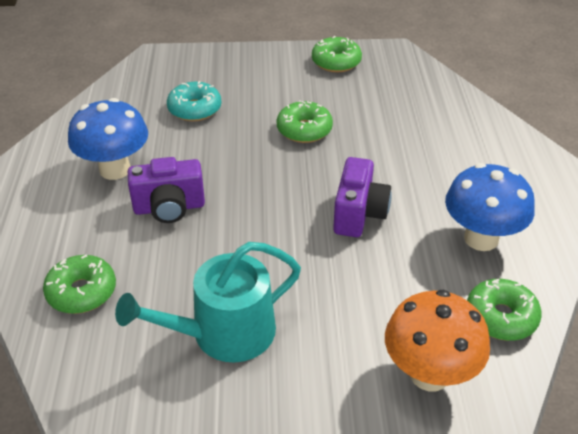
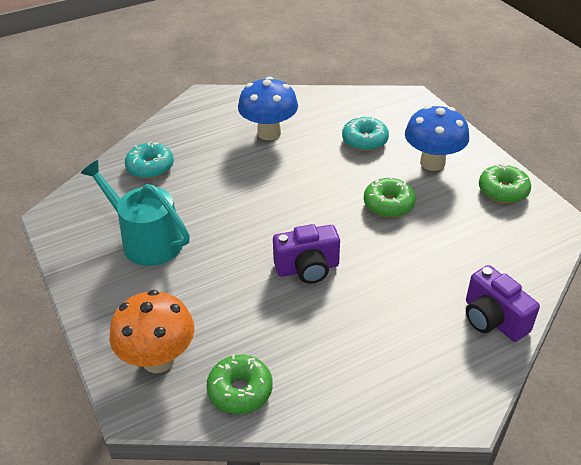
camera: 65 degrees right, 0 degrees up
green donut [43,254,116,314] -> turquoise donut [125,142,174,179]
purple camera [128,157,205,223] -> purple camera moved to [466,265,540,342]
blue mushroom [445,163,535,251] -> blue mushroom moved to [405,105,469,171]

